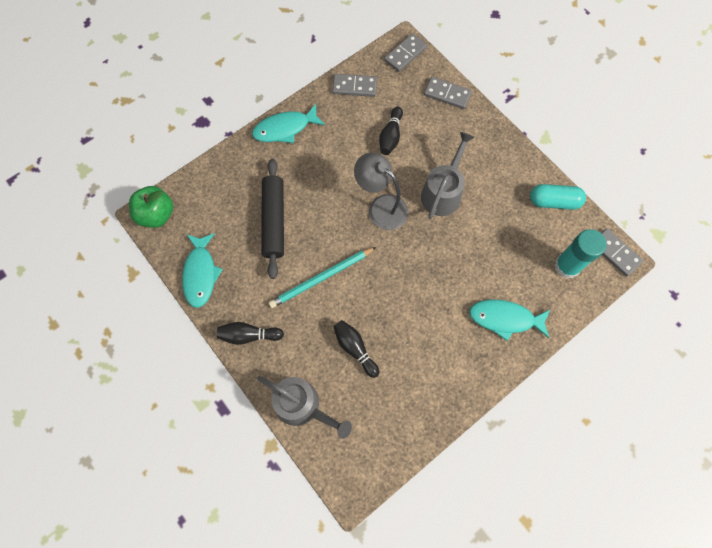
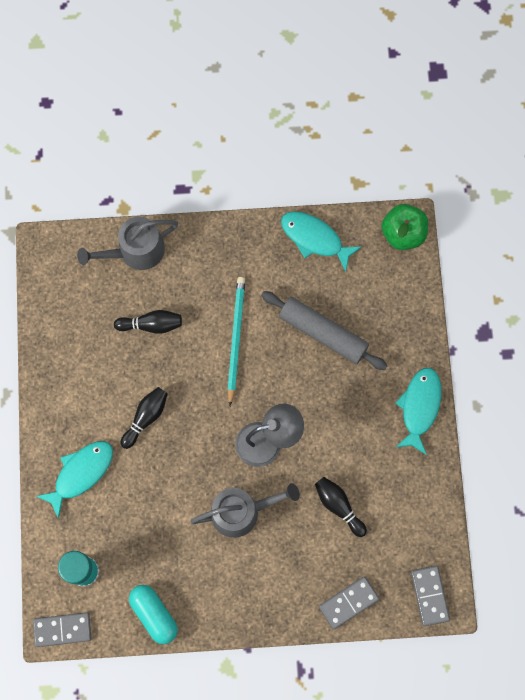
camera: 125 degrees right, 5 degrees up
black bowling pin [217,322,284,345] -> black bowling pin moved to [121,387,168,449]
black rolling pin [261,159,284,279] -> grey rolling pin [261,291,387,370]
grey domino [332,74,377,97] -> none
grey watering can [421,132,474,219] -> grey watering can turned 75 degrees counterclockwise [190,483,300,538]
turquoise capsule [530,184,586,210] -> turquoise capsule turned 75 degrees counterclockwise [129,585,178,644]

